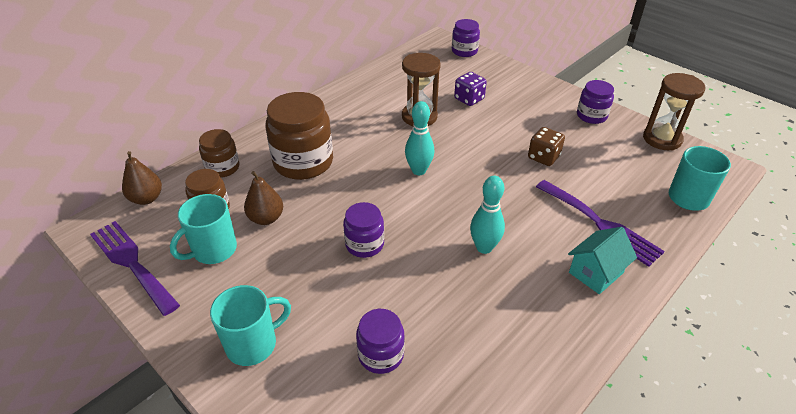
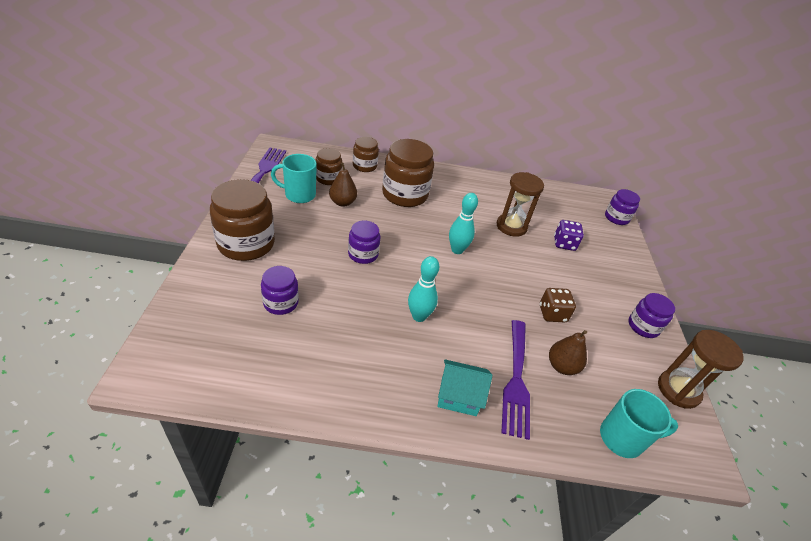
camera: 45 degrees right, 0 degrees up
brown pear [122,151,162,205] -> brown pear moved to [549,330,587,375]
turquoise mug [210,285,291,366] -> brown jar [210,179,275,261]

